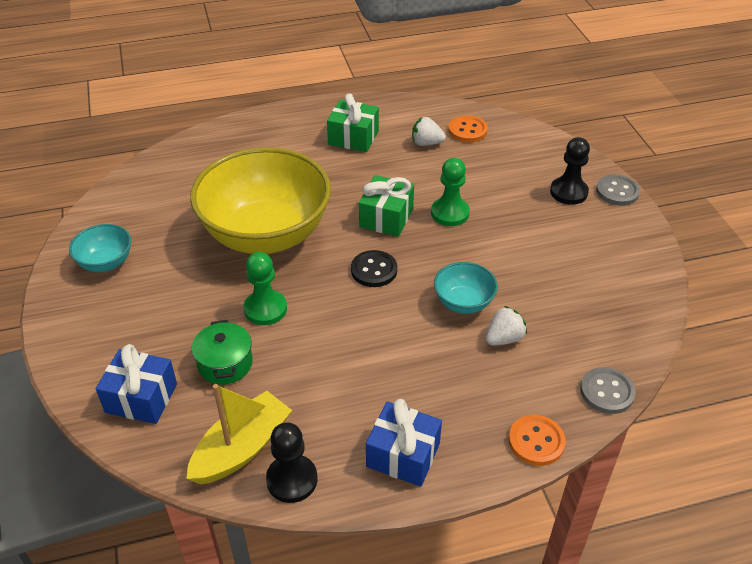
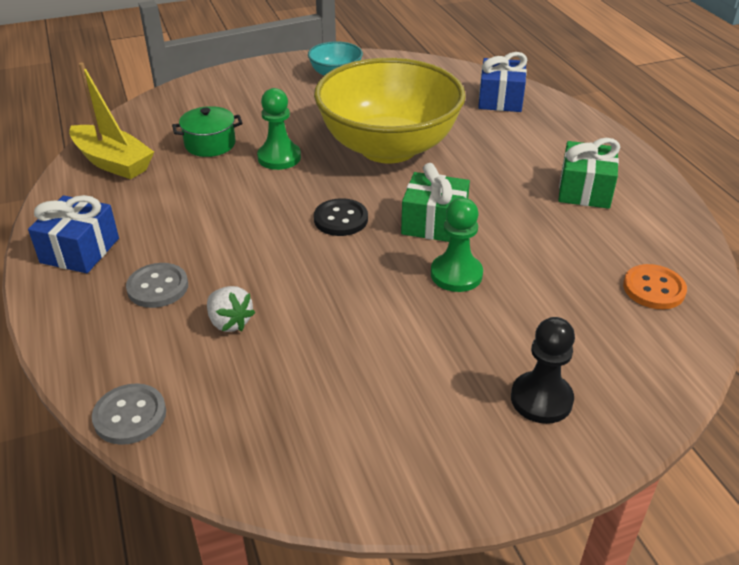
camera: 85 degrees right, 5 degrees down
blue gift [96,344,177,424] -> blue gift moved to [478,52,527,112]
black pawn [266,422,318,503] -> none
white strawberry [412,117,446,146] -> none
turquoise bowl [434,262,498,314] -> none
orange button [508,415,566,466] -> none
grey button [596,174,640,206] -> grey button moved to [126,263,188,308]

